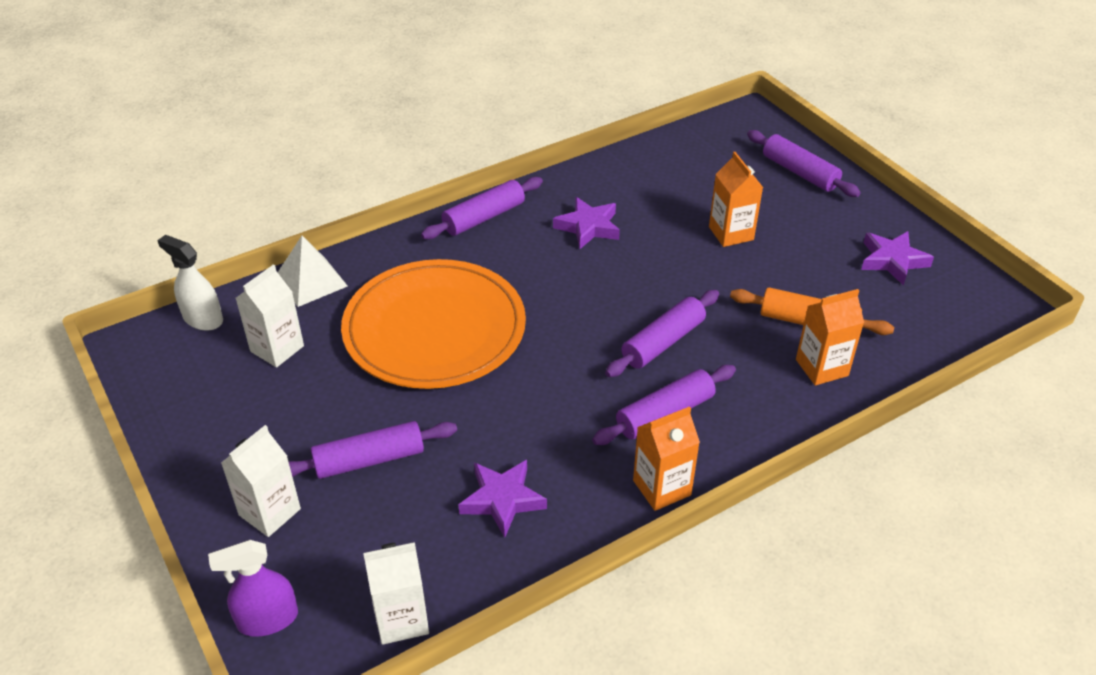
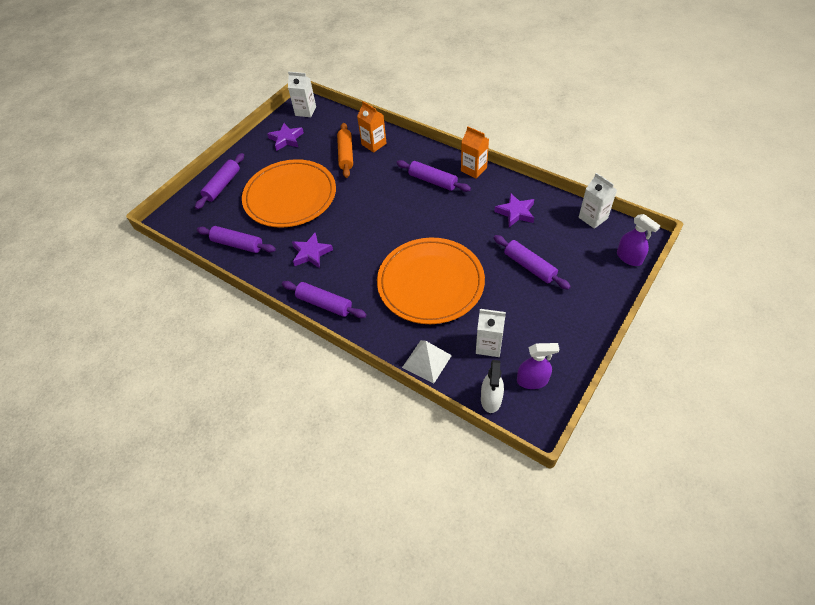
camera: 110 degrees left, 10 degrees up
white carton [221,425,301,537] -> white carton moved to [288,72,316,117]
purple rolling pin [605,290,719,377] -> purple rolling pin moved to [197,226,276,253]
orange carton [709,152,763,247] -> orange plate [242,159,336,228]
none -> purple spray bottle [517,343,559,389]

